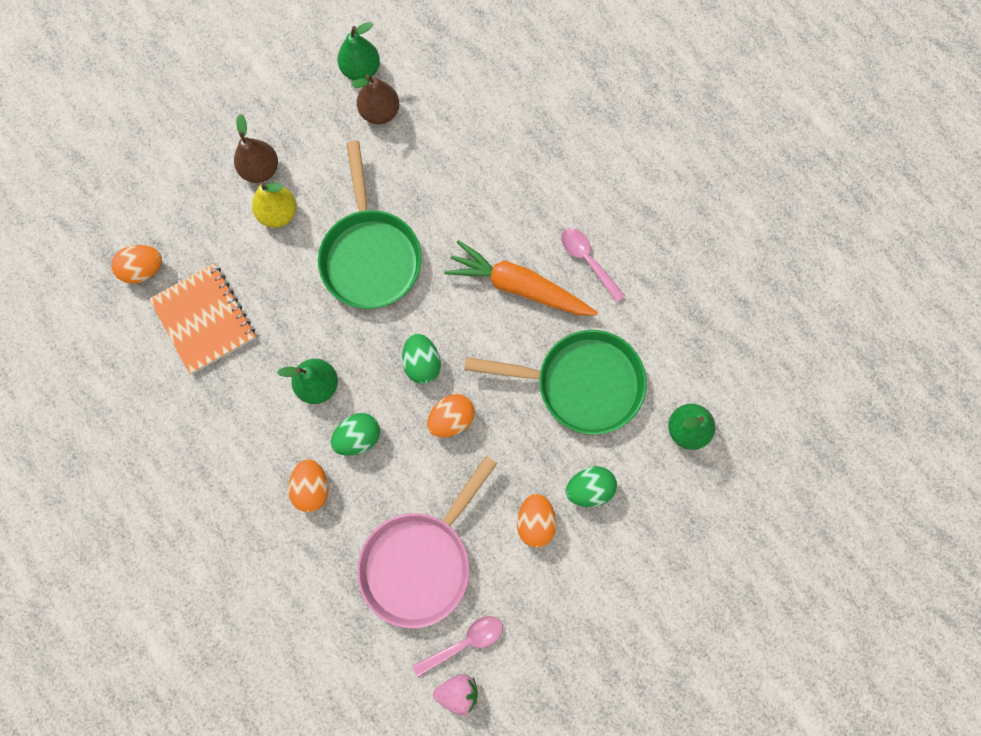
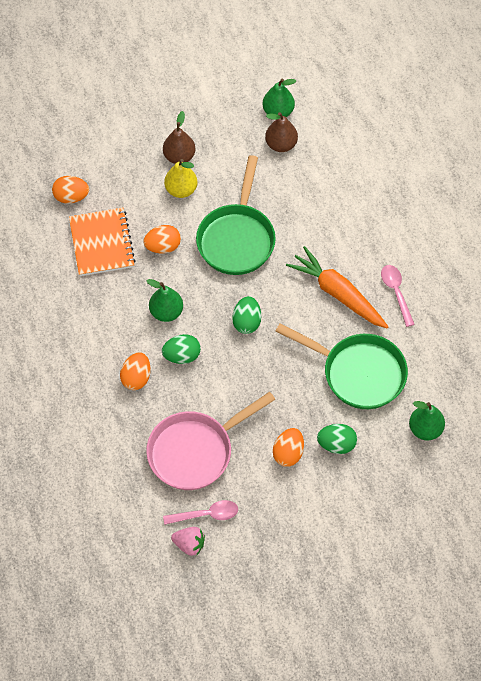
camera: 20 degrees right, 15 degrees down
orange egg [427,394,475,437] -> orange egg moved to [143,225,181,253]

